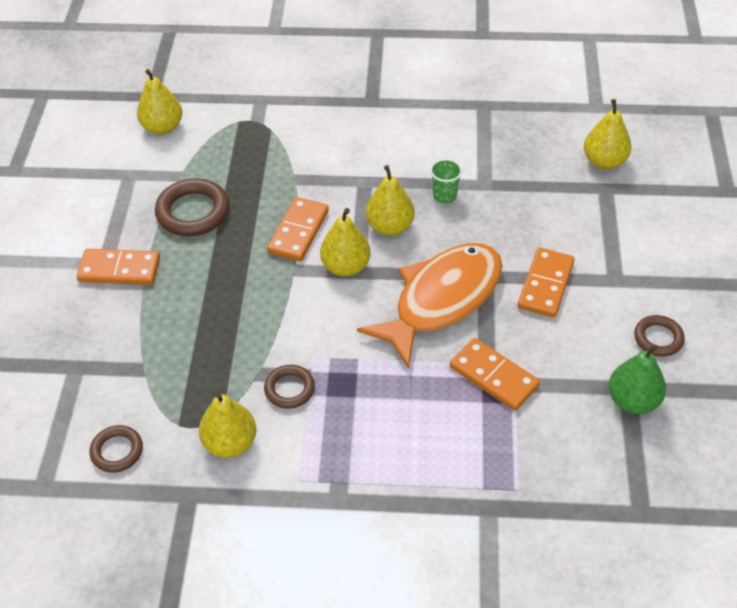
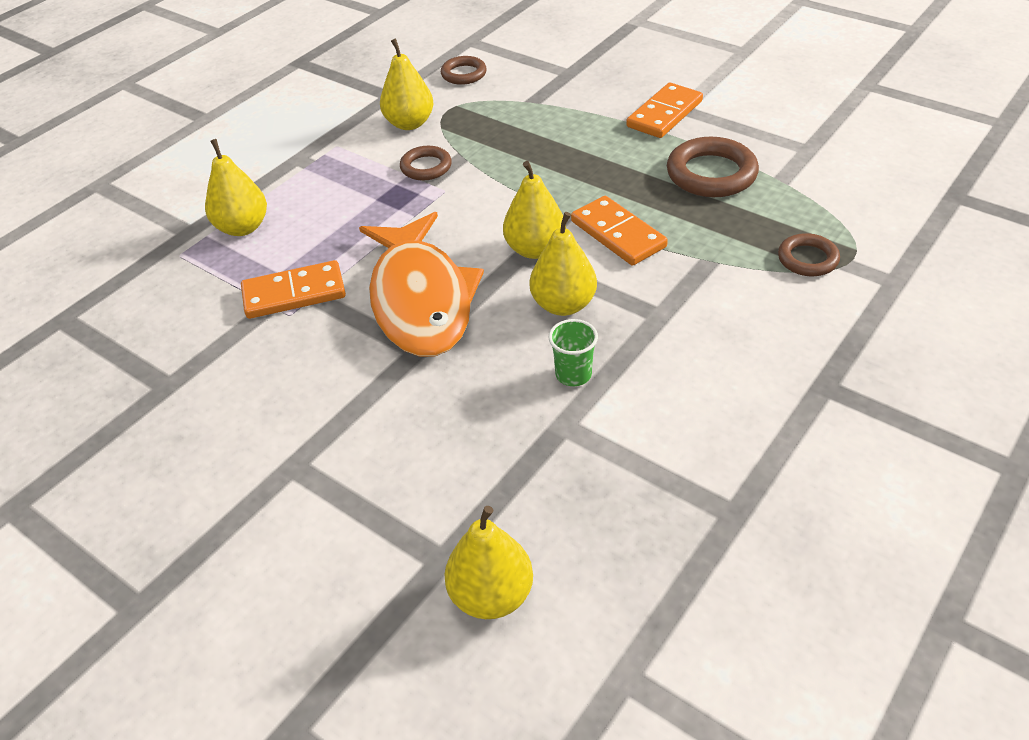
camera: 125 degrees right, 5 degrees down
yellow pear [137,69,182,135] -> yellow pear moved to [205,139,267,236]
orange domino [518,248,575,318] -> none
green pear [608,344,666,414] -> none
brown ring [634,315,685,357] -> brown ring moved to [778,233,840,276]

